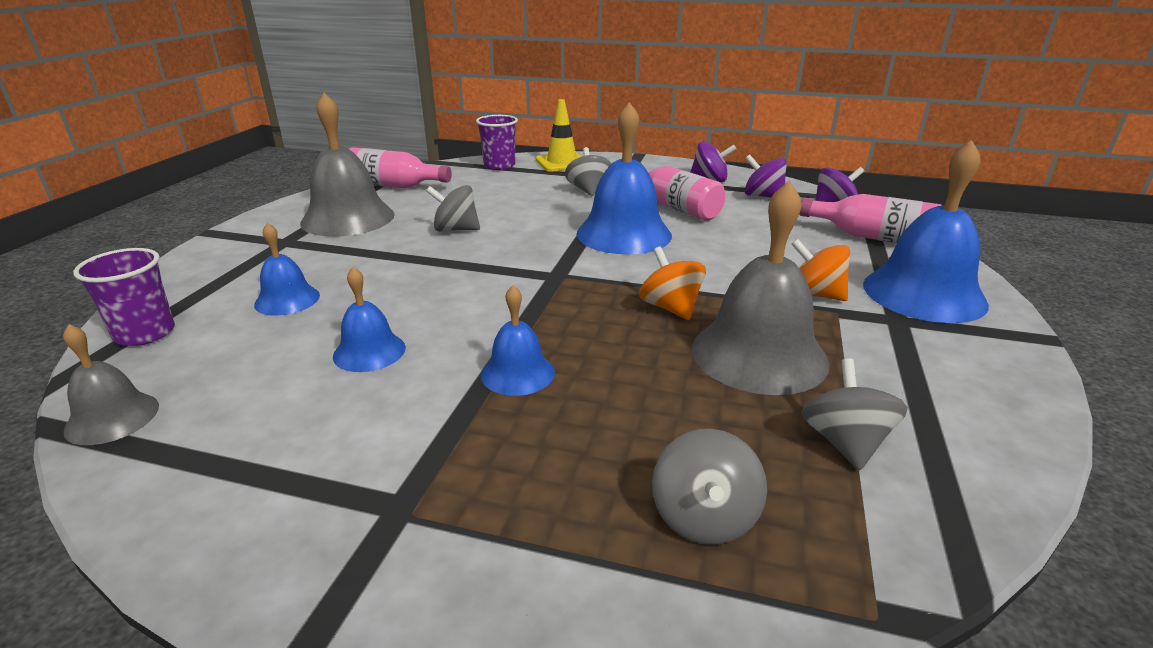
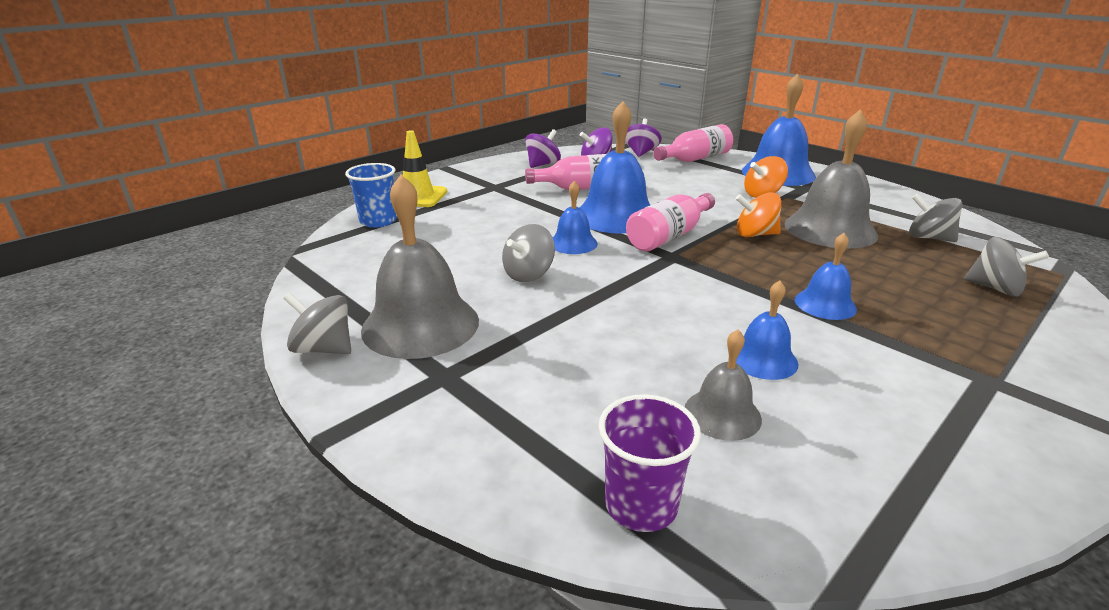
camera: 60 degrees left, 0 degrees up
grey bell [63,324,159,445] -> grey bell moved to [685,329,762,441]
blue bell [254,222,320,315] -> blue bell moved to [553,181,598,254]
pink bottle [349,147,452,188] -> pink bottle moved to [626,193,715,252]
purple cup [476,115,518,170] -> blue cup [345,163,397,228]
grey spinning top [565,147,612,196] -> grey spinning top moved to [283,293,351,354]

